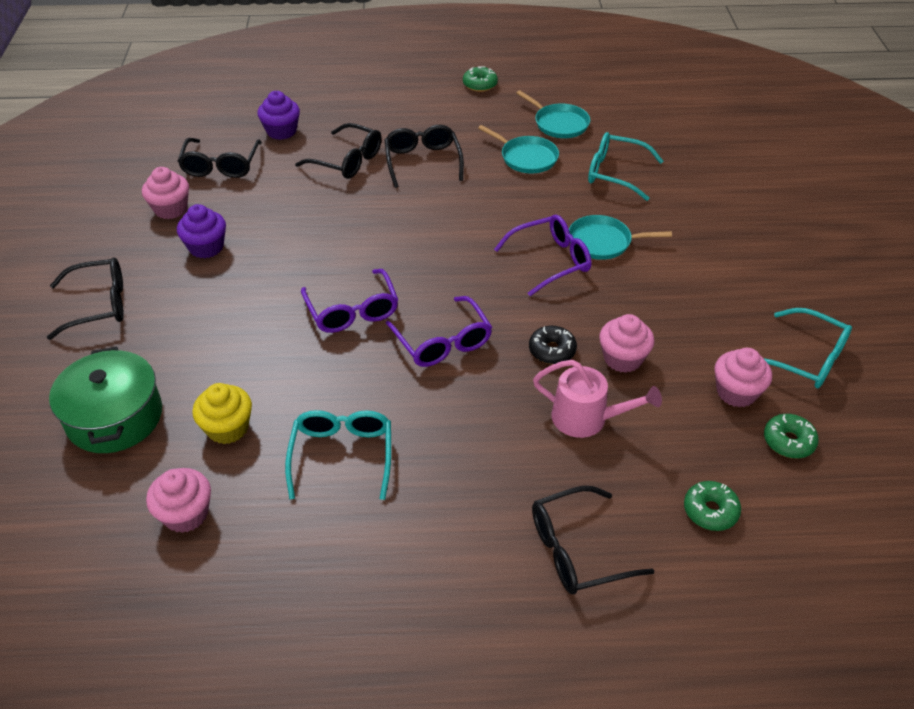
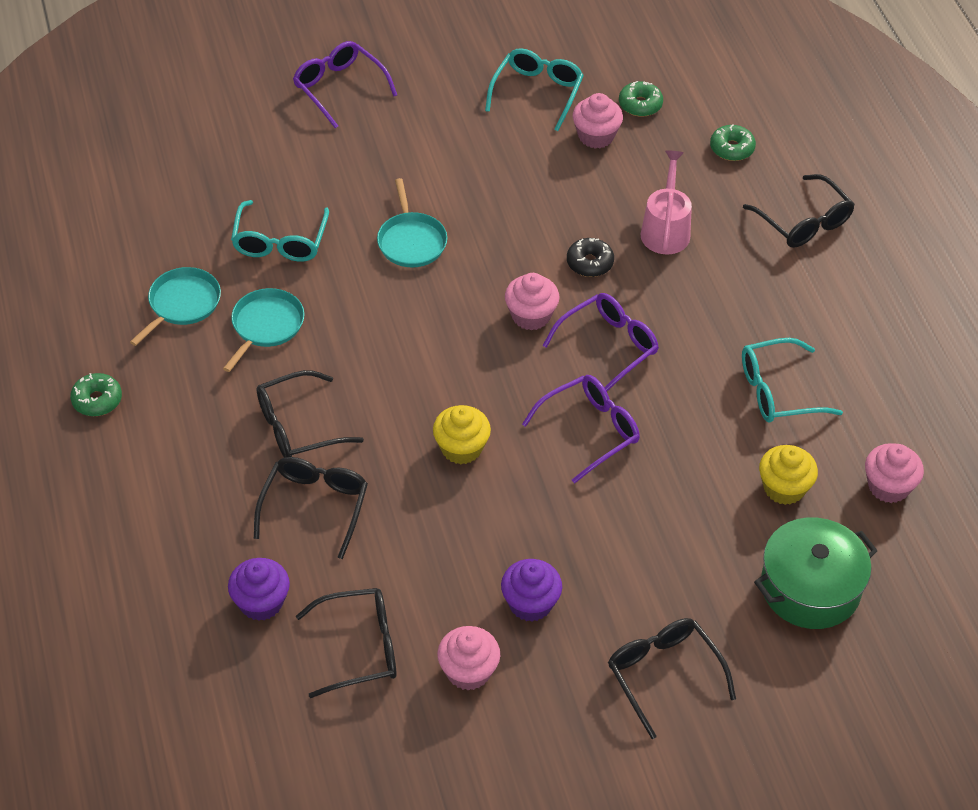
camera: 105 degrees left, 5 degrees up
purple glasses [494,215,591,296] -> purple glasses moved to [293,41,397,128]
pink cupcake [599,314,654,373] -> pink cupcake moved to [505,273,560,331]
none -> yellow cupcake [433,405,491,464]

